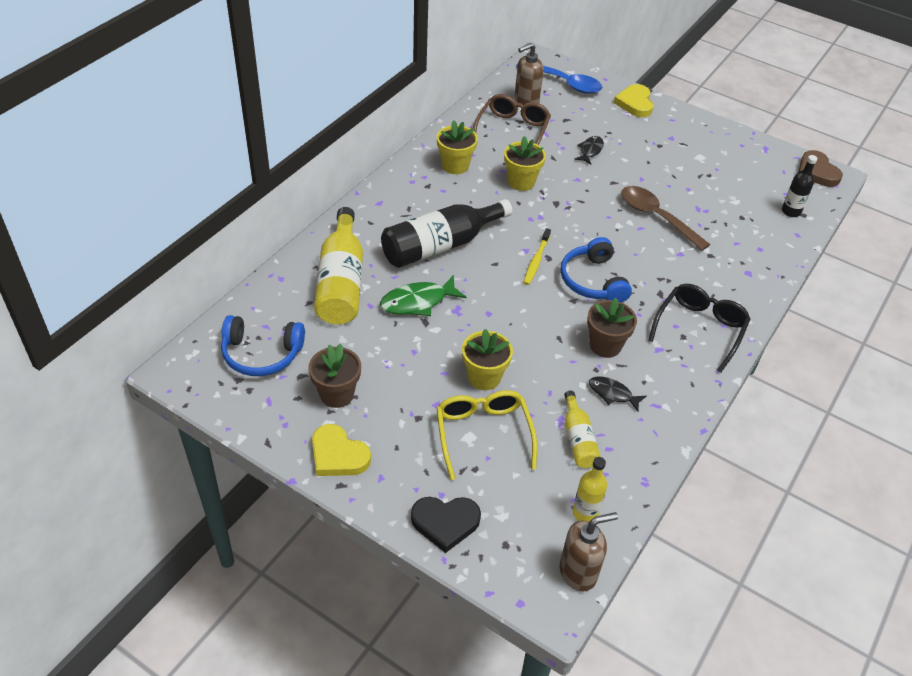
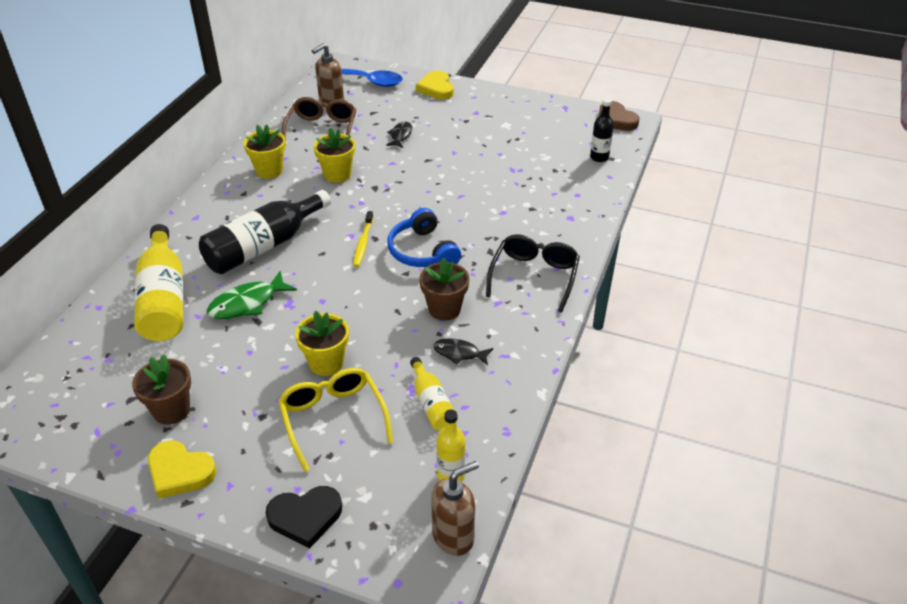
camera: 10 degrees left, 5 degrees down
blue headphones [221,315,305,376] -> none
brown spoon [621,186,710,251] -> none

